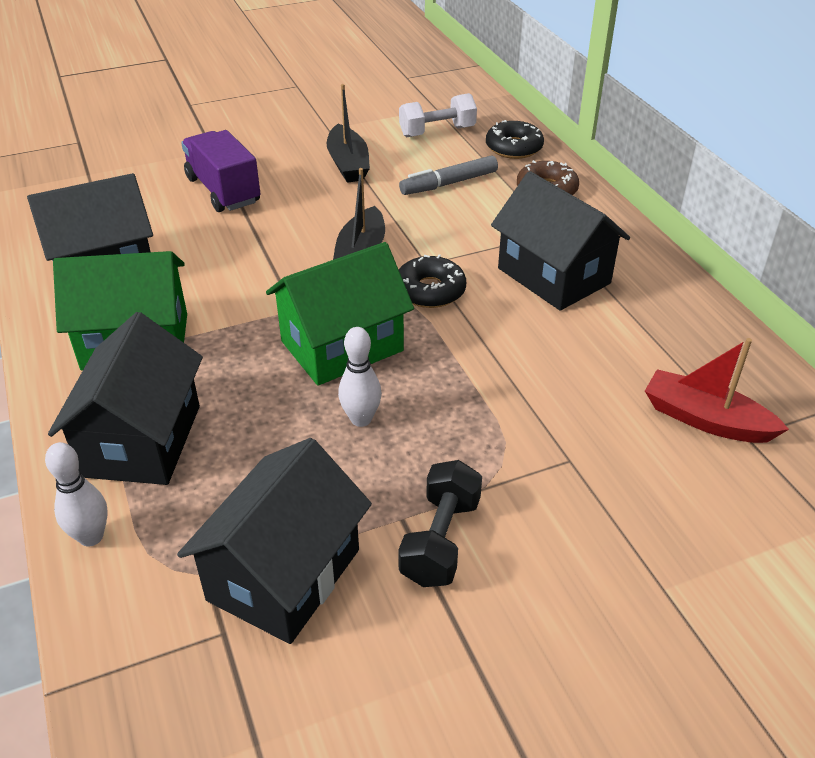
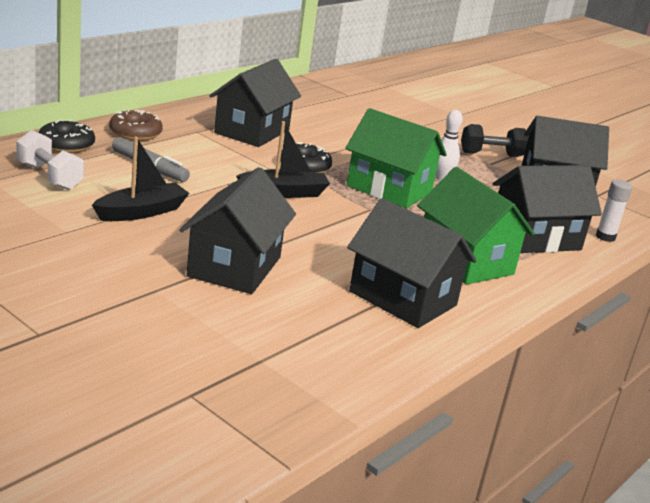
camera: 120 degrees left, 15 degrees down
white bowling pin [45,442,108,546] -> white glue stick [596,180,632,242]
purple truck [181,130,260,212] -> black house [179,167,296,294]
red boat [645,338,789,443] -> none

